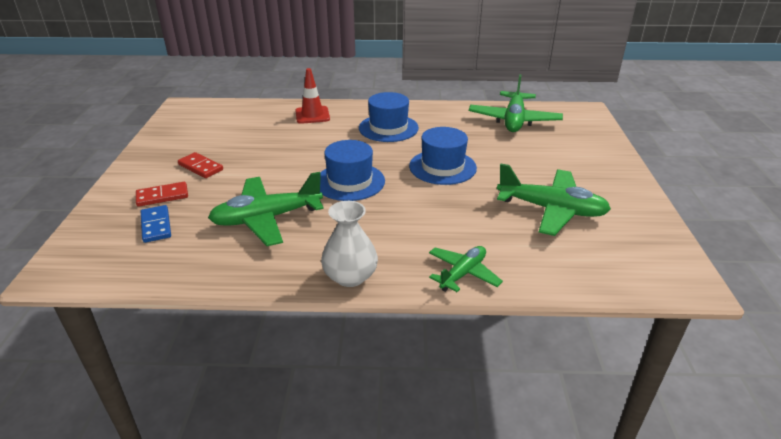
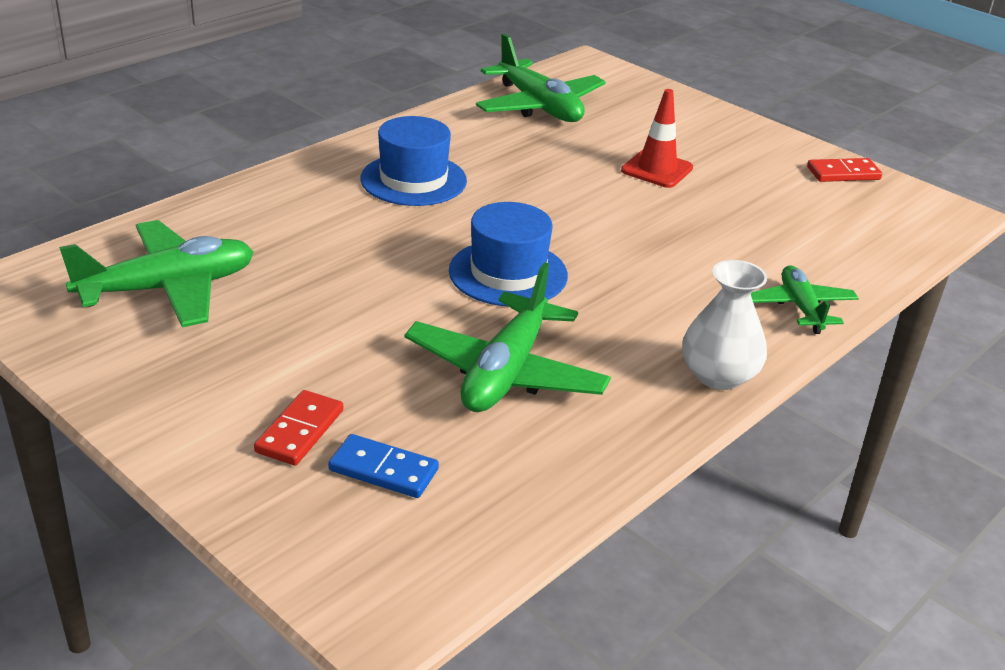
camera: 50 degrees left, 0 degrees up
red domino [178,152,223,178] -> red domino moved to [807,158,882,182]
red traffic cone [295,68,330,124] -> red traffic cone moved to [621,89,693,188]
blue hat [409,127,477,185] -> none
green plane [497,164,611,236] -> green plane moved to [59,220,254,327]

